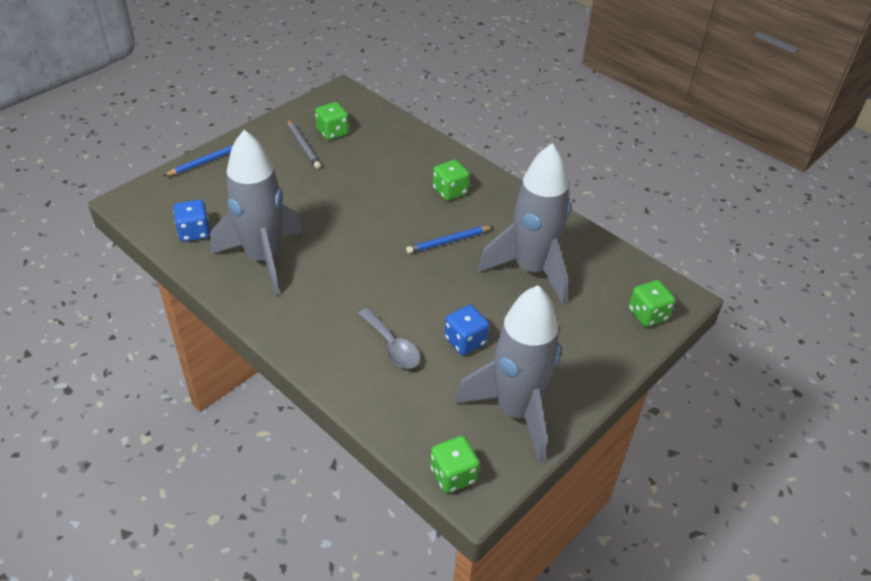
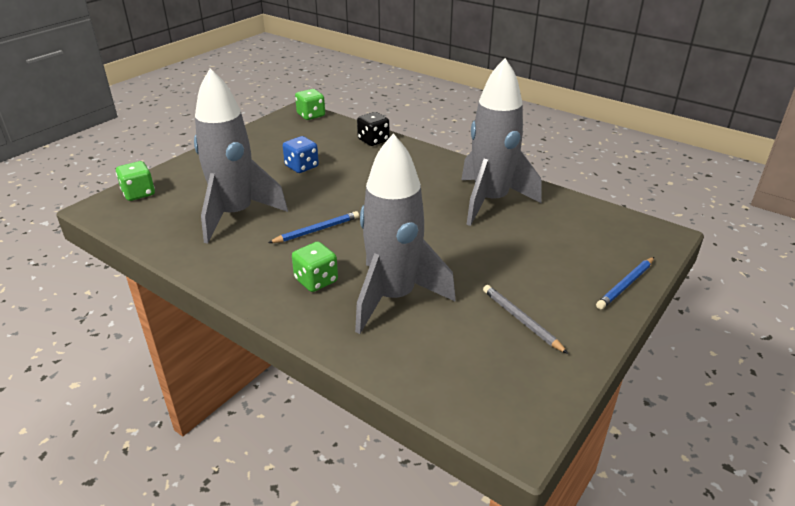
camera: 175 degrees right, 10 degrees down
blue dice [173,200,210,242] -> none
green dice [315,102,349,140] -> none
grey spoon [358,308,420,368] -> none
grey rocket [455,285,561,463] -> grey rocket moved to [355,133,456,334]
none -> black dice [357,112,389,146]

